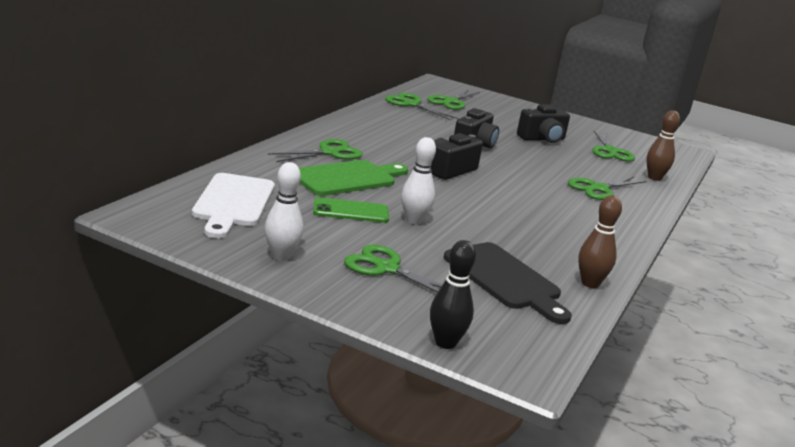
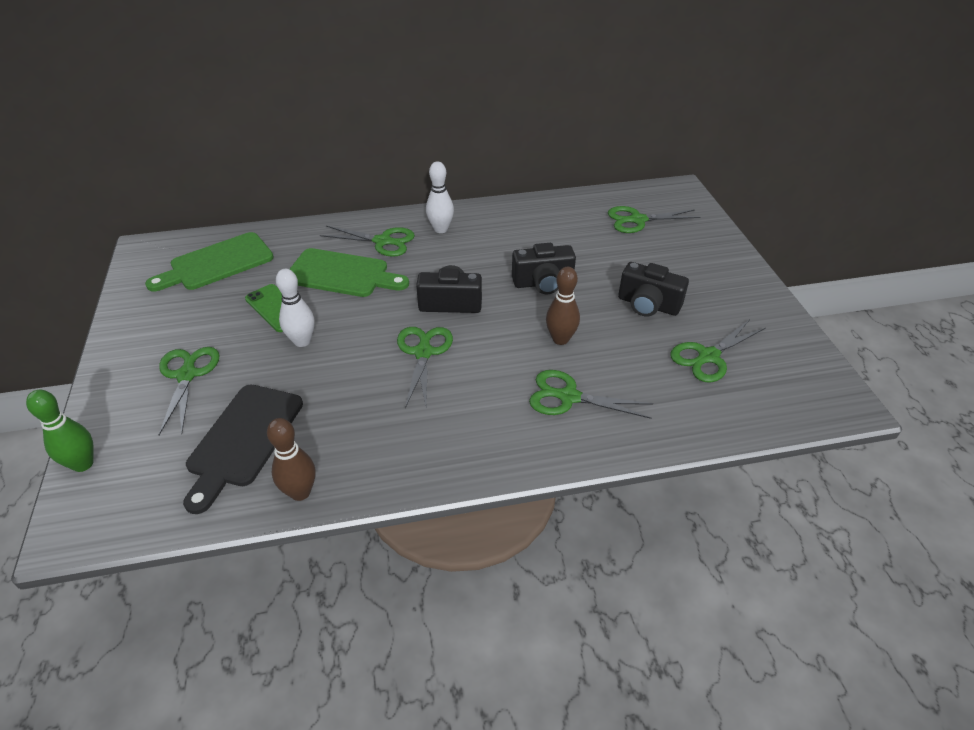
camera: 55 degrees right, 20 degrees up
white cutting board [192,173,275,239] -> green cutting board [145,232,274,292]
white bowling pin [265,162,303,261] -> white bowling pin moved to [426,161,454,233]
green scissors [385,93,459,120] -> green scissors moved to [397,327,453,408]
black bowling pin [430,240,476,349] -> green bowling pin [26,390,94,472]
brown bowling pin [646,110,680,181] -> brown bowling pin moved to [546,267,580,345]

